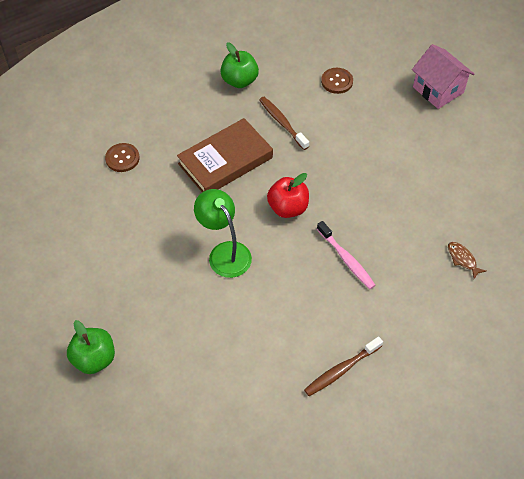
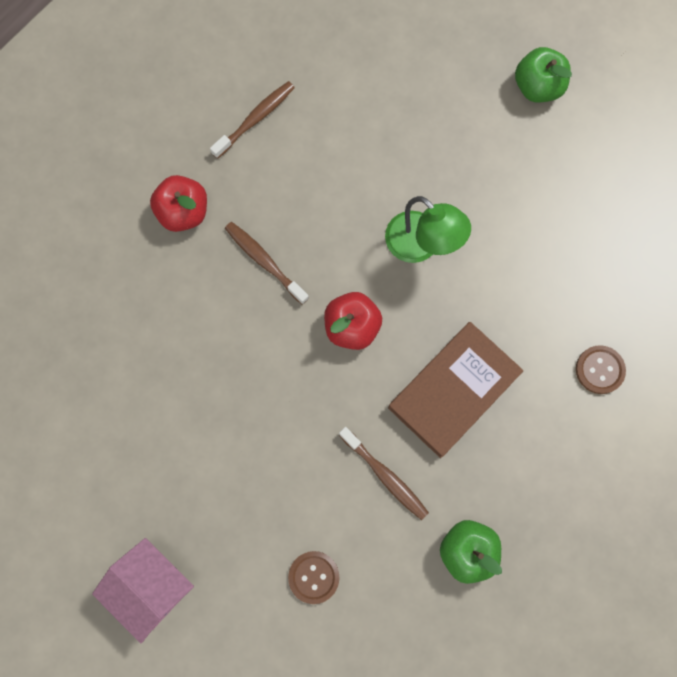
camera: 170 degrees right, 20 degrees up
pink toothbrush [317,221,376,289] -> brown toothbrush [225,222,309,305]
brown fish [448,242,487,279] -> none
none -> red apple [150,175,207,232]

